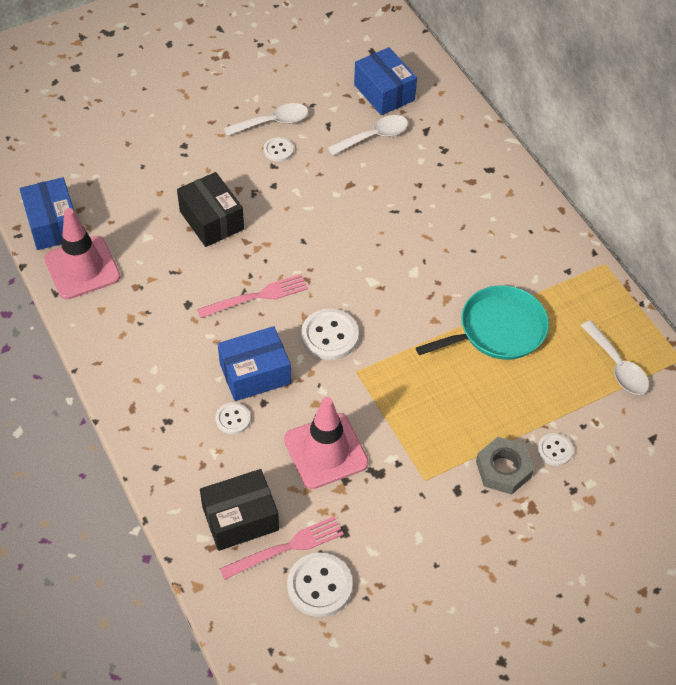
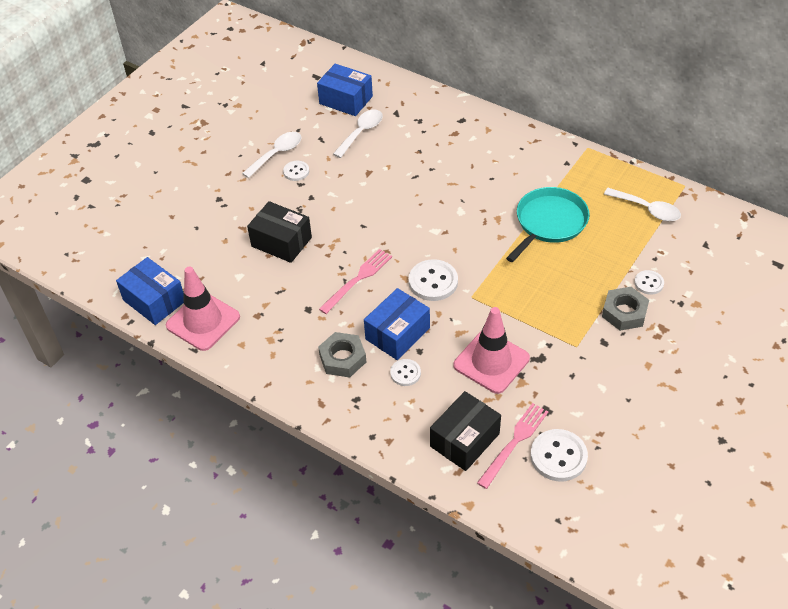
camera: 25 degrees left, 5 degrees down
none -> grey nut [318,332,366,377]

